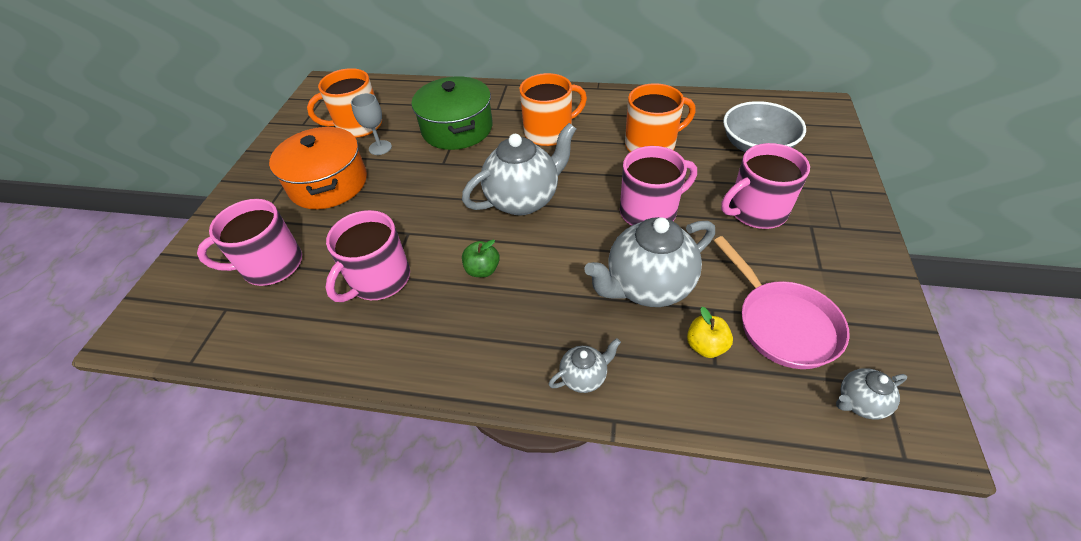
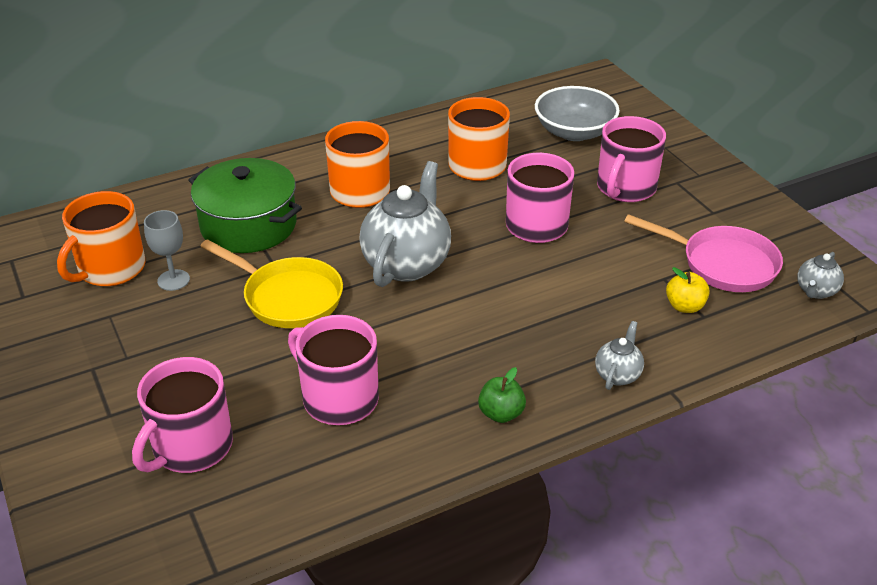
camera: 40 degrees left, 10 degrees down
orange pot [269,126,367,209] -> none
pink mug [326,210,410,302] -> pink mug turned 135 degrees clockwise [288,315,379,425]
green apple [462,240,500,277] -> green apple moved to [478,367,526,423]
grey teapot [584,217,715,307] -> none
none -> yellow pan [200,239,343,328]

